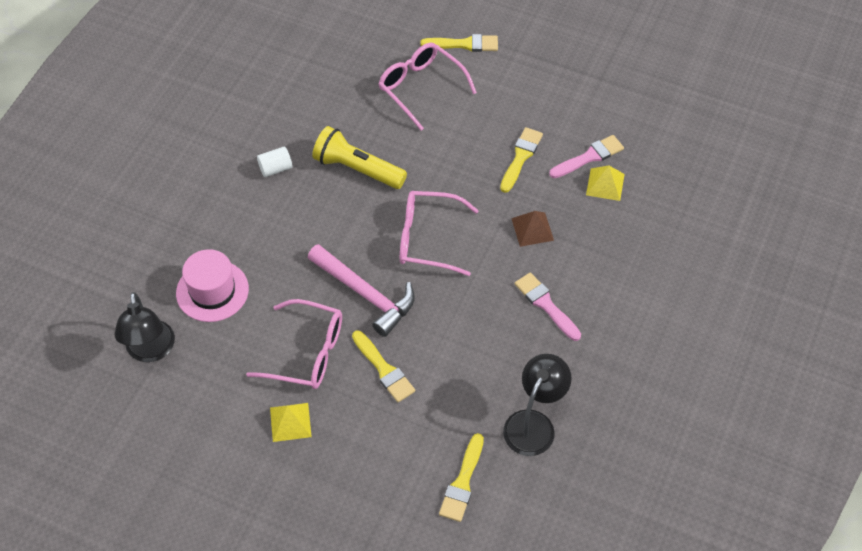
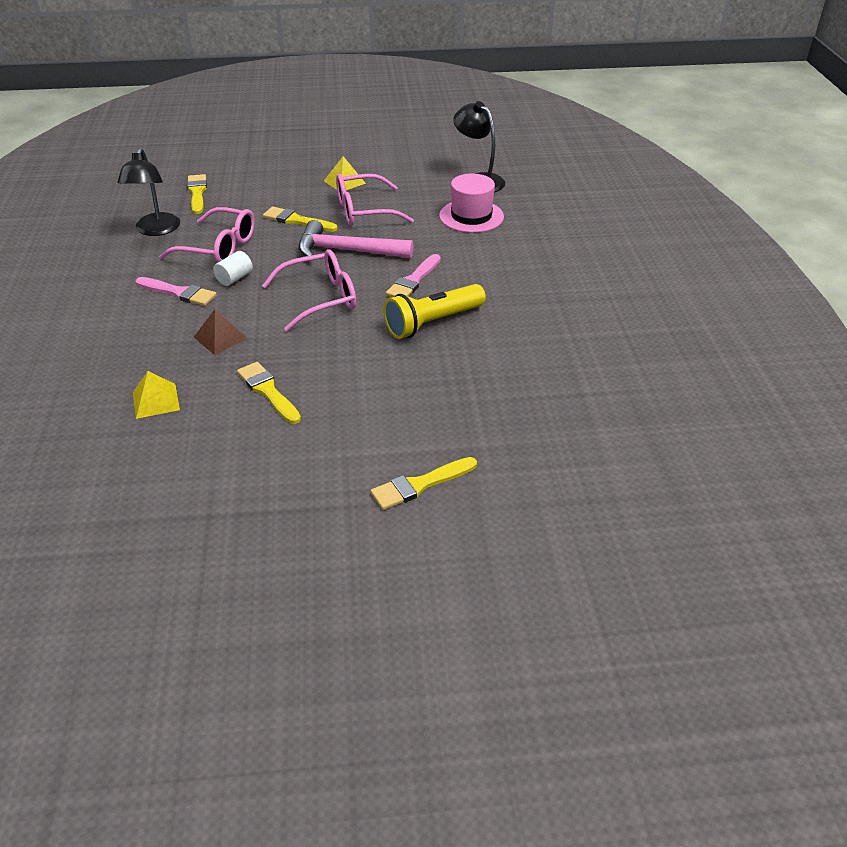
camera: 150 degrees right, 15 degrees down
white cylinder [257,146,293,177] -> white cylinder moved to [213,251,253,286]
yellow flashlight [312,126,407,189] -> yellow flashlight turned 150 degrees clockwise [383,284,486,339]
pink glasses [379,43,477,131] -> pink glasses moved to [159,207,255,263]
yellow brush [500,127,543,193] -> yellow brush turned 150 degrees clockwise [237,362,301,424]
pink brush [549,135,624,178] -> pink brush moved to [386,254,441,297]

